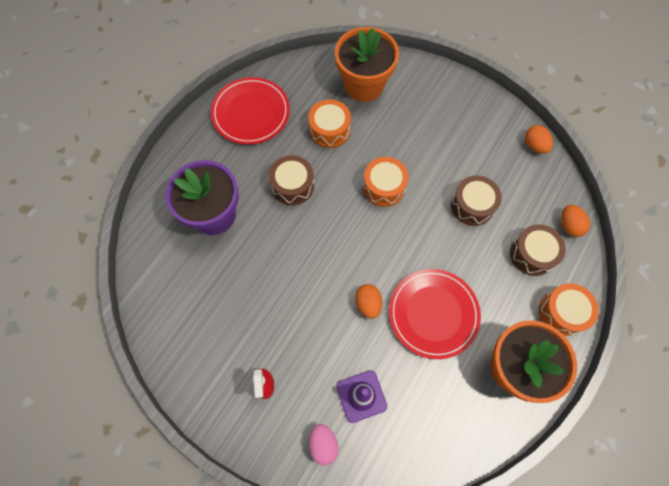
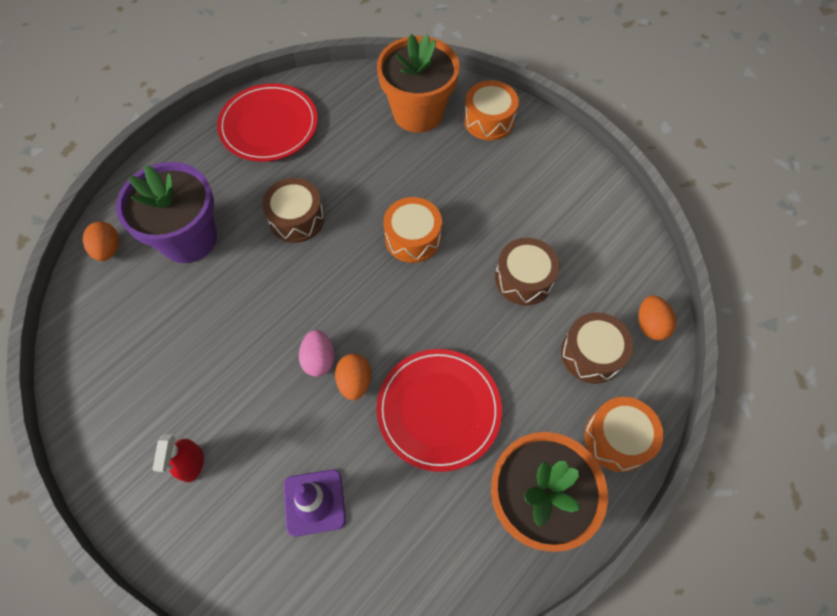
camera: 10 degrees right, 5 degrees down
orange drum [308,99,351,148] -> orange drum moved to [464,80,519,140]
pink egg [309,424,339,466] -> pink egg moved to [299,330,335,377]
orange egg [525,125,553,154] -> orange egg moved to [83,222,119,261]

